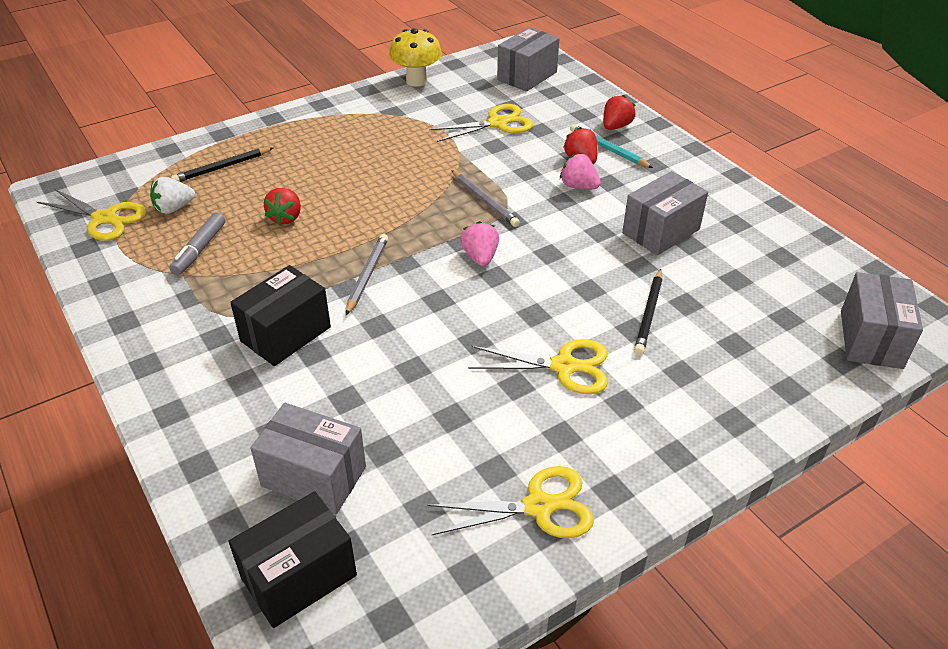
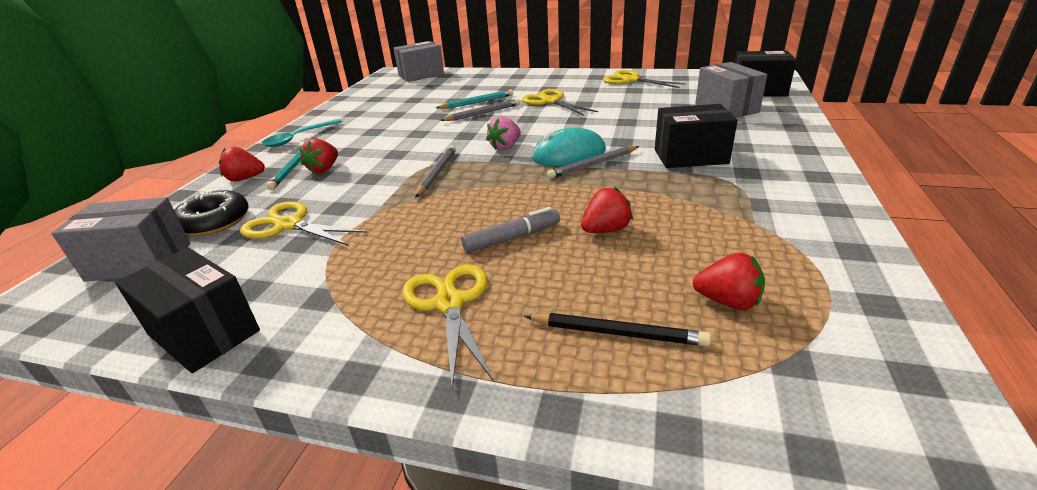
camera: 130 degrees left, 10 degrees down
yellow scissors [37,189,147,241] -> yellow scissors moved to [402,265,493,389]
white strawberry [150,177,195,214] -> red strawberry [693,252,765,310]
grey marker [169,213,225,275] -> grey marker moved to [461,207,560,253]
yellow mushroom [389,28,442,87] -> black box [115,248,260,373]
pink strawberry [560,154,601,189] -> none
grey box [622,171,708,255] -> none
black pencil [634,269,662,355] -> turquoise pencil [436,90,513,109]
none -> black donut [174,189,249,236]
none -> turquoise spoon [262,119,342,147]
none -> grey pencil [440,99,520,121]
none -> turquoise mouse [532,128,606,166]

